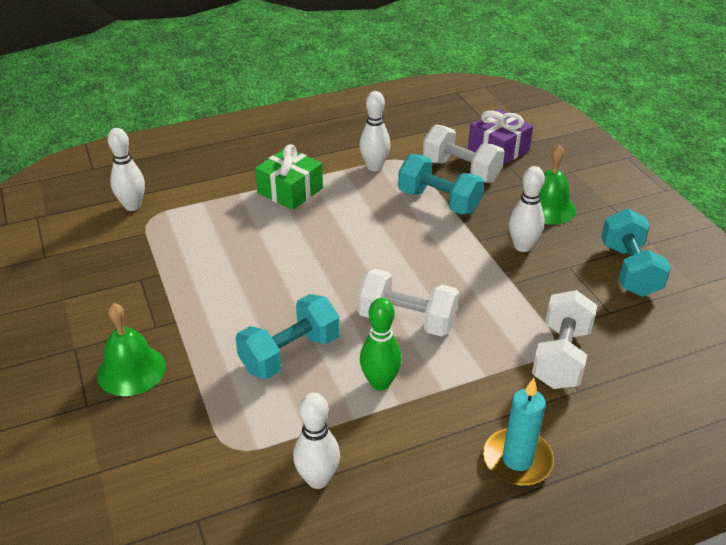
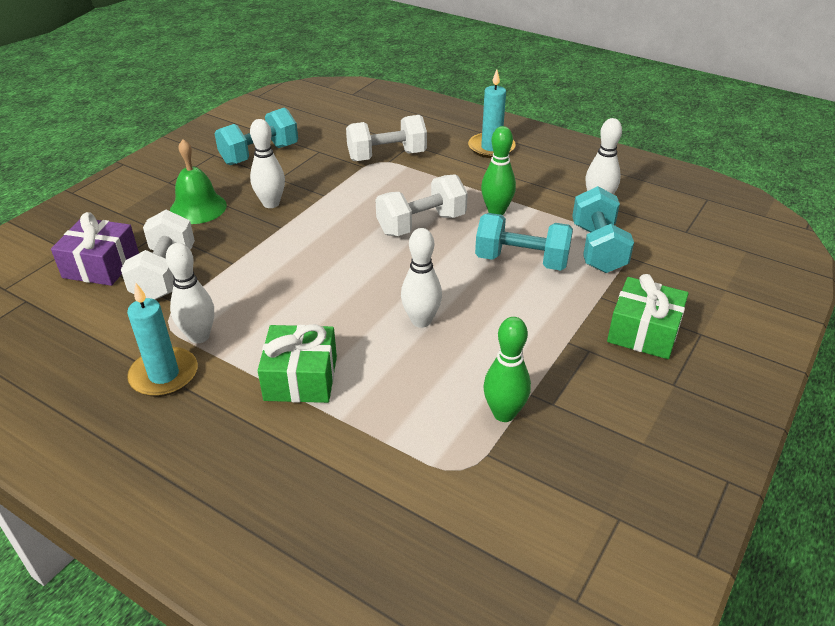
camera: 125 degrees left, 0 degrees up
green bell [97,303,166,396] -> green gift [607,274,689,359]
white bowling pin [108,128,145,211] -> white bowling pin moved to [401,228,442,328]
white dumbbell [357,269,459,337] -> white dumbbell turned 75 degrees clockwise [376,174,468,236]
turquoise dumbbell [398,154,484,215] -> turquoise dumbbell moved to [572,186,634,273]
none -> turquoise candle [127,283,198,397]
none -> green bowling pin [483,317,531,422]

